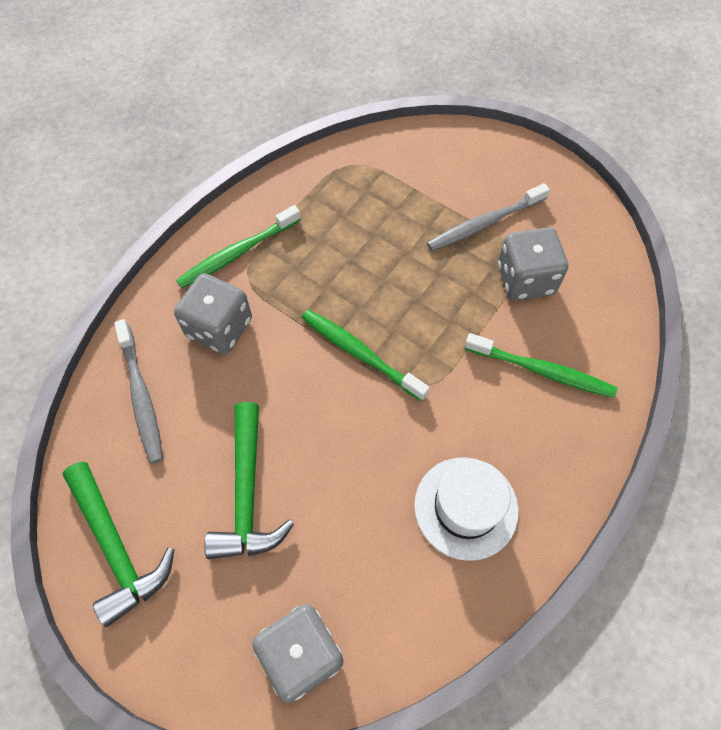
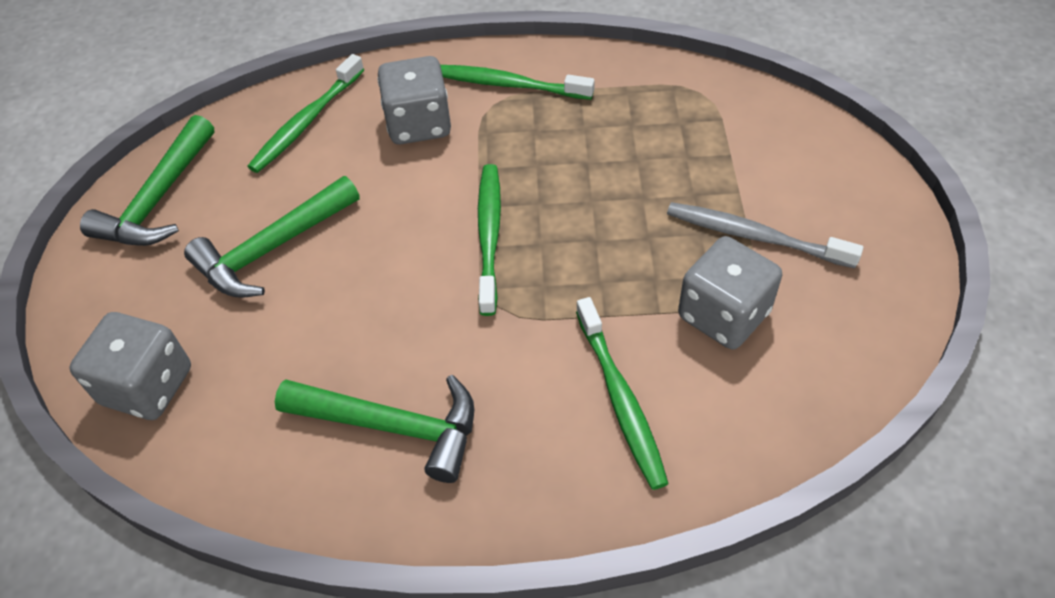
camera: 55 degrees right, 10 degrees down
grey toothbrush [114,319,163,464] -> green toothbrush [247,54,364,173]
white hat [414,457,519,561] -> green hammer [275,375,474,483]

